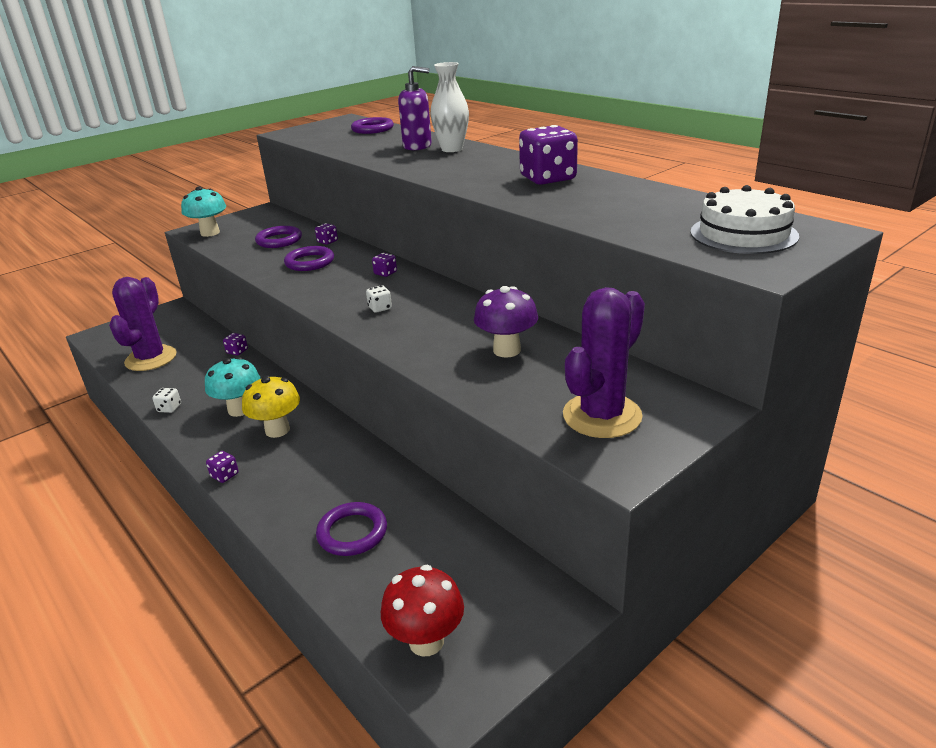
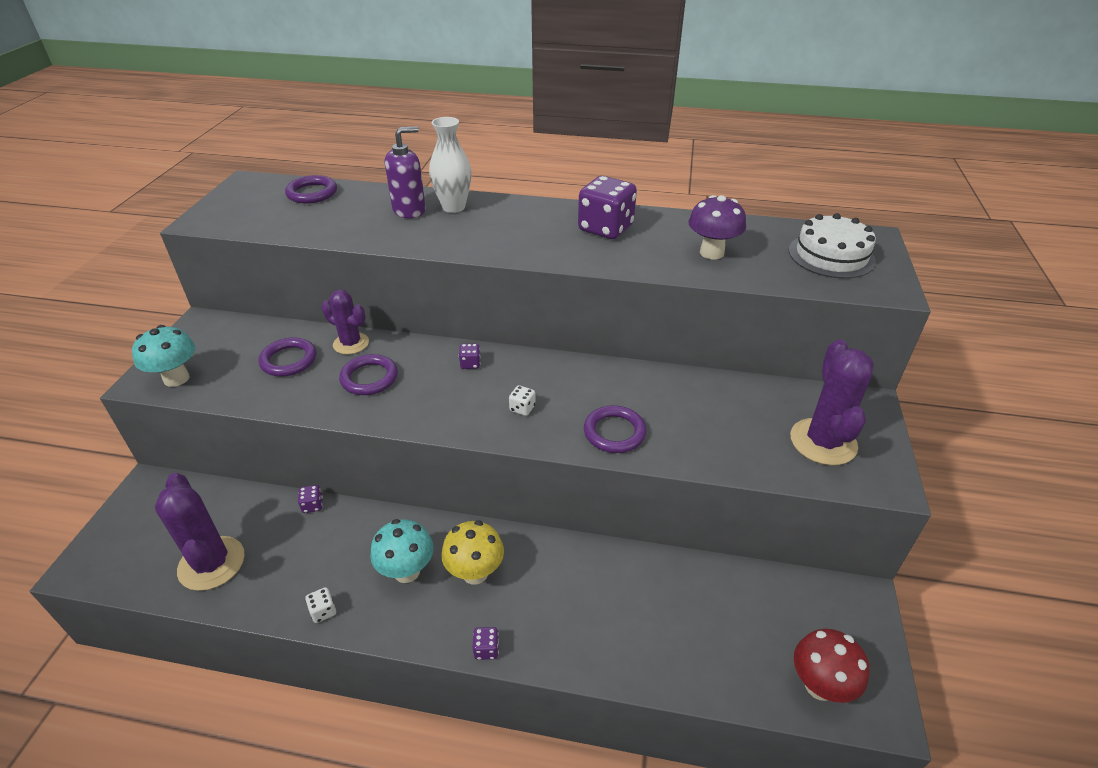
camera: 40 degrees left, 10 degrees up
purple dice [315,223,338,245] -> purple cactus [322,290,369,354]
purple ring [316,502,387,556] -> purple ring moved to [584,405,647,453]
purple mushroom [474,286,538,358] -> purple mushroom moved to [688,195,746,259]

